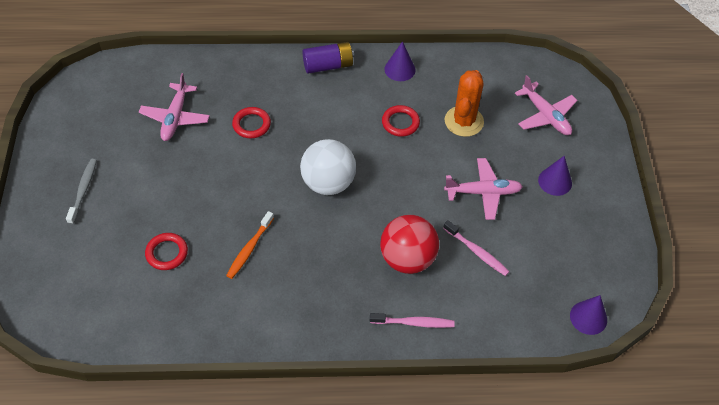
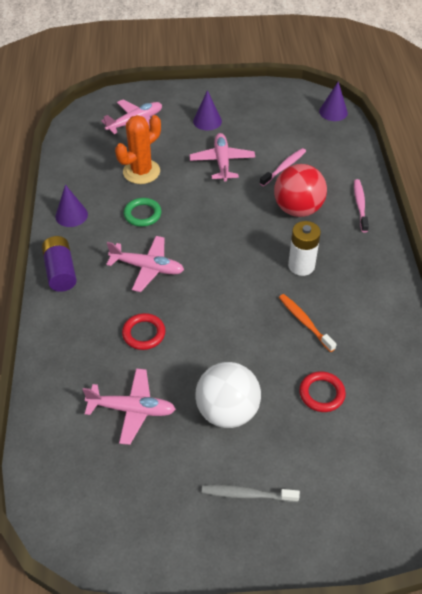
camera: 90 degrees left, 5 degrees down
orange toothbrush [226,211,274,279] -> orange toothbrush turned 150 degrees counterclockwise [279,294,337,352]
white ball [300,139,356,195] -> white ball moved to [196,362,261,428]
red ring [382,105,420,137] -> green ring [124,198,162,227]
orange cactus [445,70,484,137] -> orange cactus turned 60 degrees counterclockwise [115,115,161,184]
none -> pink plane [106,236,184,292]
none -> white battery [288,221,321,276]

